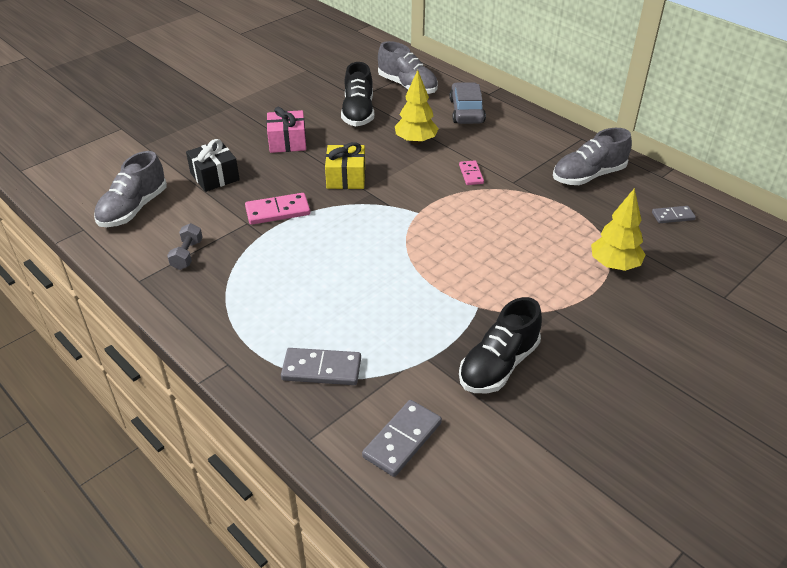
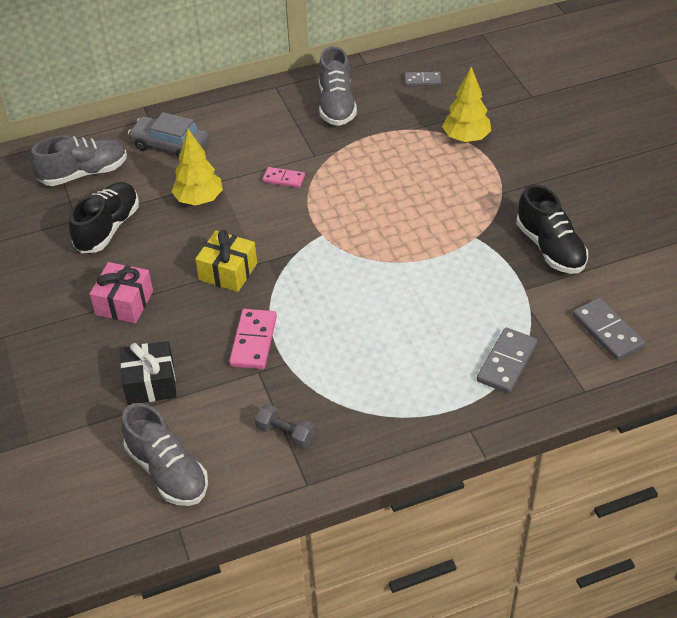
camera: 65 degrees left, 5 degrees up
black shoe [341,62,374,126] -> black shoe turned 90 degrees counterclockwise [69,182,139,253]
grey domino [652,206,696,223] -> grey domino turned 75 degrees clockwise [405,72,442,86]

